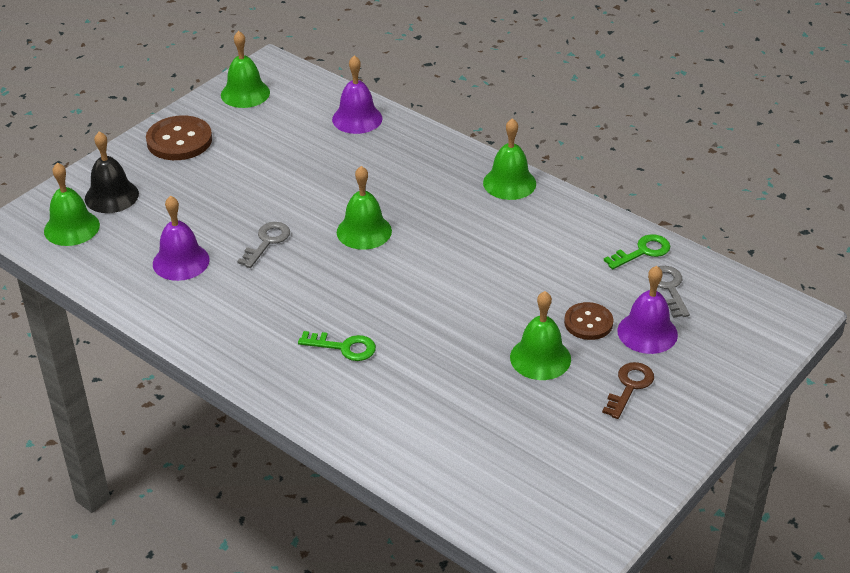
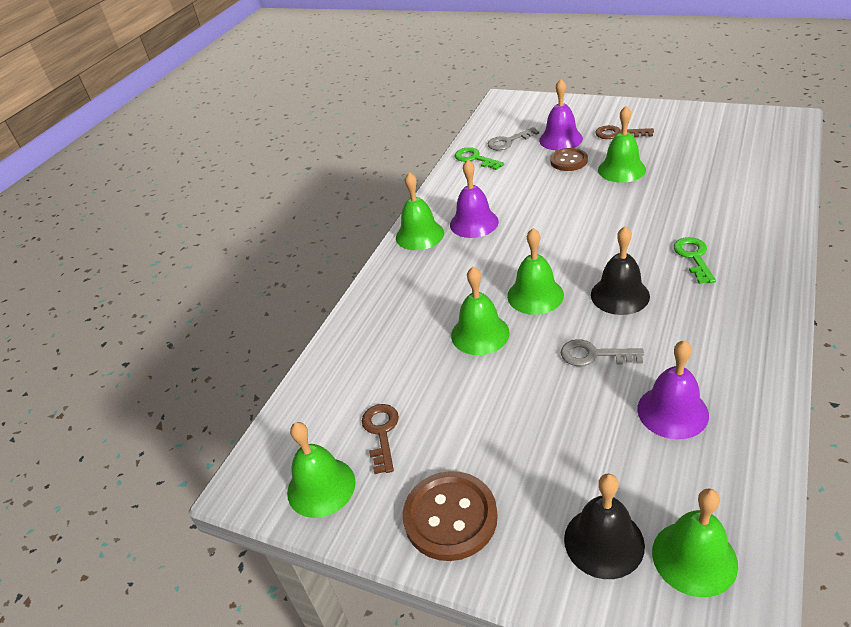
camera: 100 degrees left, 0 degrees up
purple bell [332,55,382,134] -> purple bell moved to [450,160,499,238]
none -> brown key [362,404,399,474]
none -> green bell [451,267,510,355]
none -> black bell [591,226,650,315]

